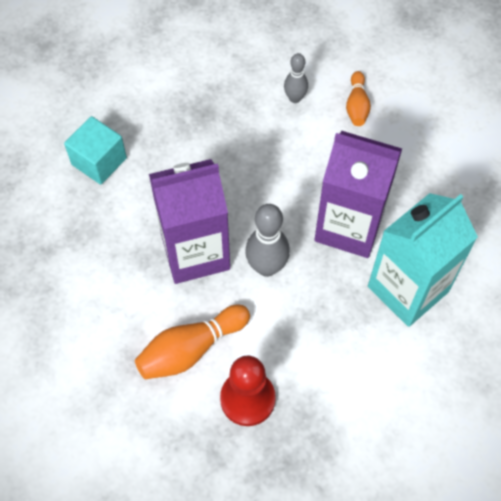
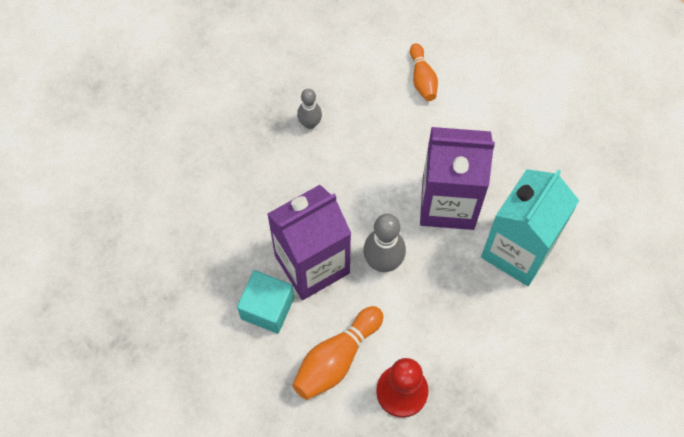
camera: 15 degrees left, 5 degrees up
turquoise cube [64,116,127,185] -> turquoise cube moved to [237,270,294,334]
grey bowling pin [284,53,308,103] -> grey bowling pin moved to [297,89,322,129]

